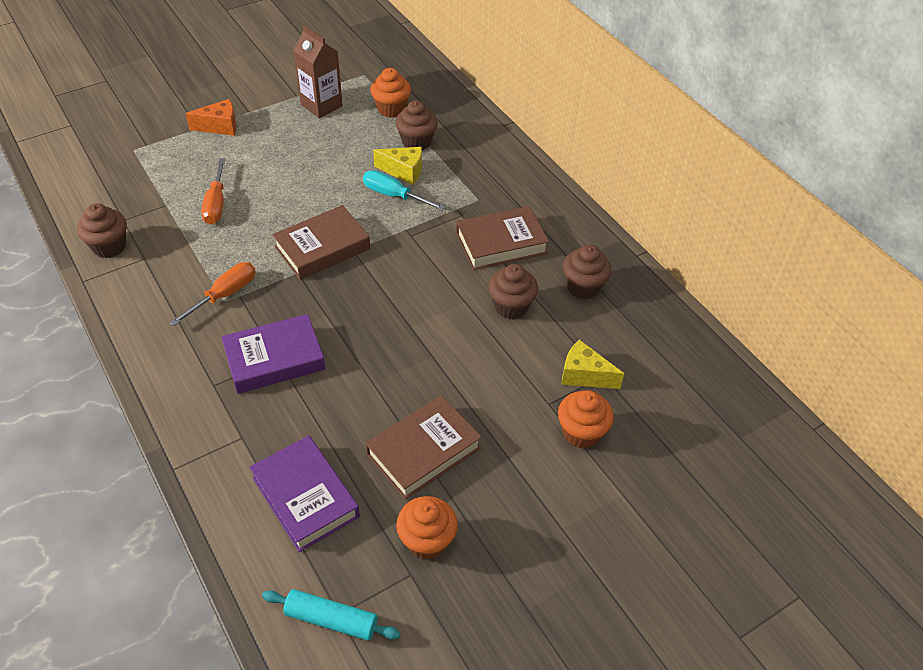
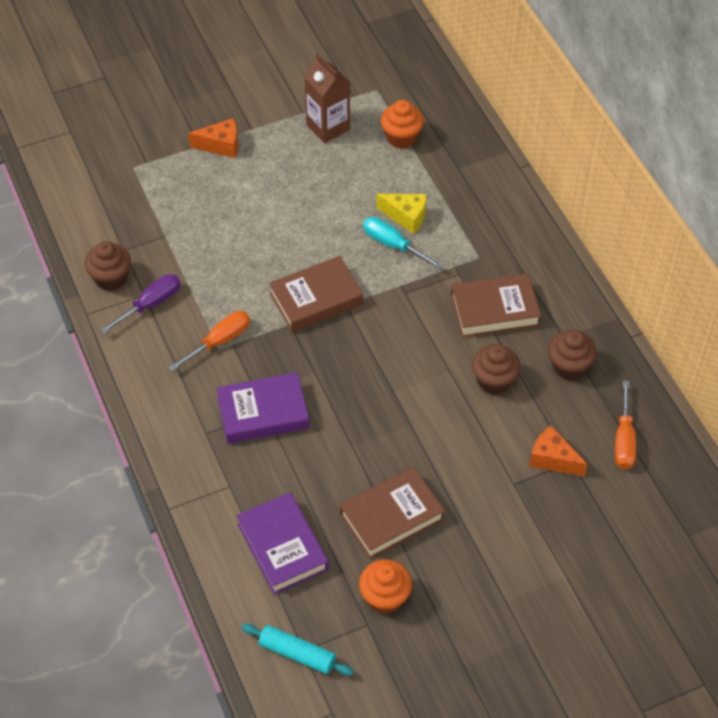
camera: 10 degrees right, 5 degrees up
orange screwdriver [201,158,225,224] -> orange screwdriver moved to [615,381,636,469]
brown cupcake [395,100,438,150] -> none
orange cupcake [558,390,614,449] -> none
yellow cheese [562,339,624,389] -> orange cheese [529,426,587,476]
none -> purple screwdriver [100,274,181,334]

